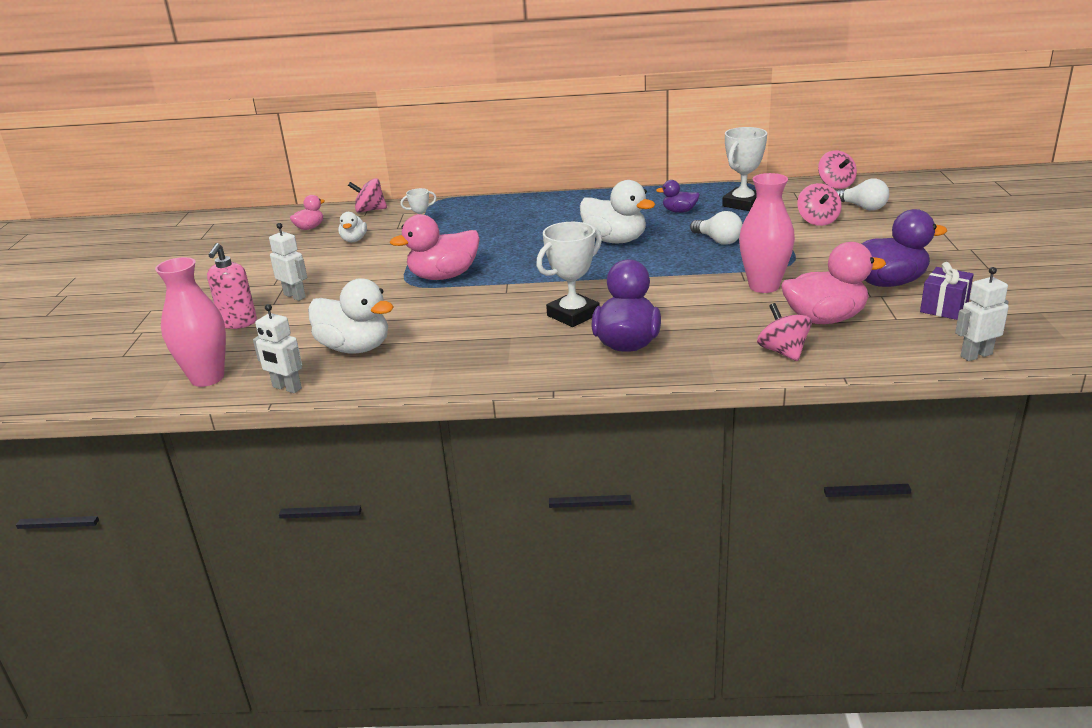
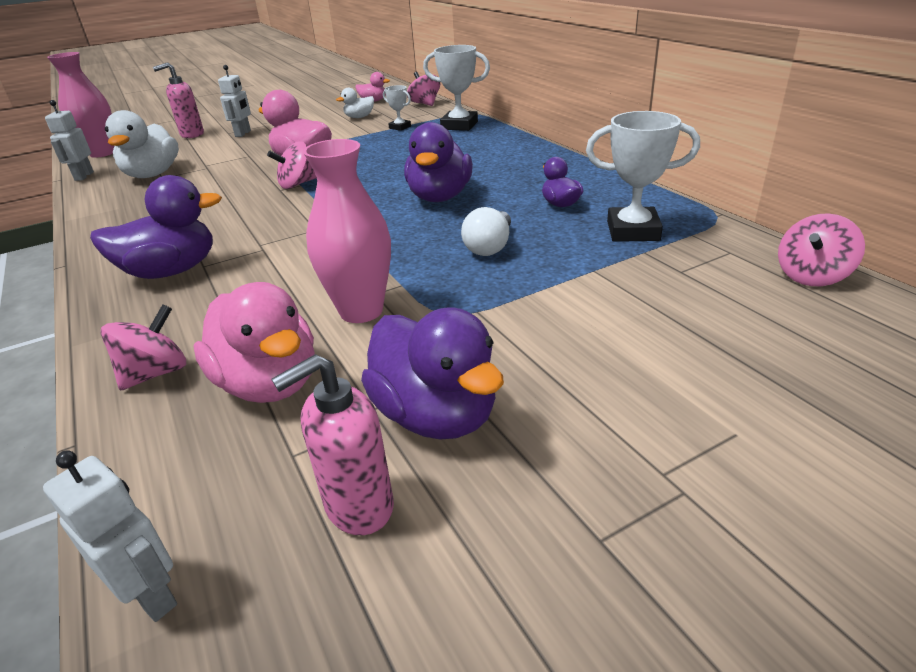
camera: 60 degrees right, 5 degrees up
white trophy [536,222,602,327] -> white trophy moved to [423,45,490,131]
white duck [580,180,655,243] -> purple duck [404,122,473,202]
pink spinning top [797,183,842,226] -> pink spinning top moved to [267,141,317,189]
white light bulb [835,179,889,211] -> none
purple gift [920,262,974,320] -> pink soap dispenser [271,354,394,535]

